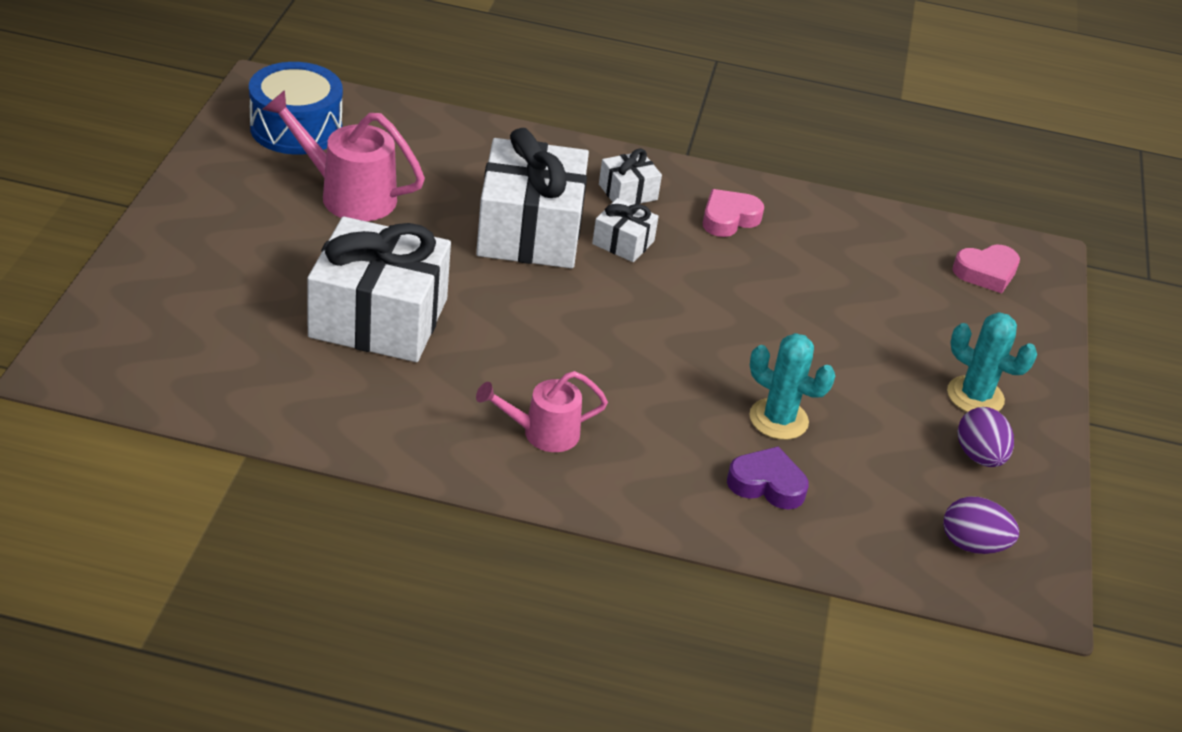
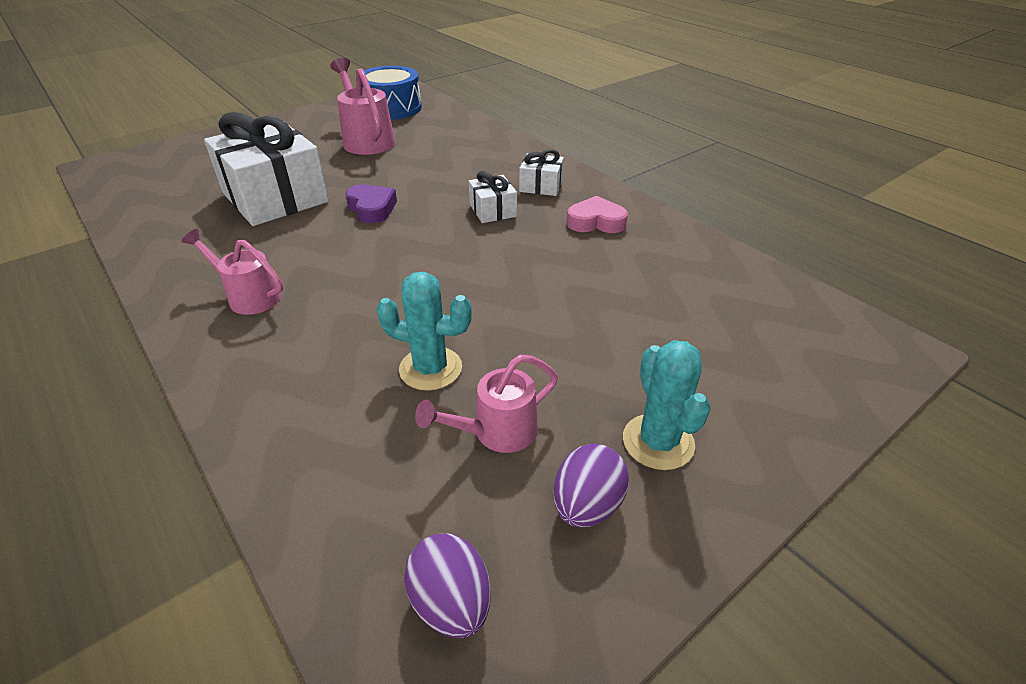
camera: 45 degrees right, 0 degrees up
white gift [476,128,589,268] -> none
purple heart [727,446,809,510] -> purple heart moved to [345,184,397,223]
turquoise cactus [750,333,835,440] -> turquoise cactus turned 60 degrees counterclockwise [376,272,472,391]
pink heart [952,245,1020,293] -> none
none -> pink watering can [415,355,558,453]

